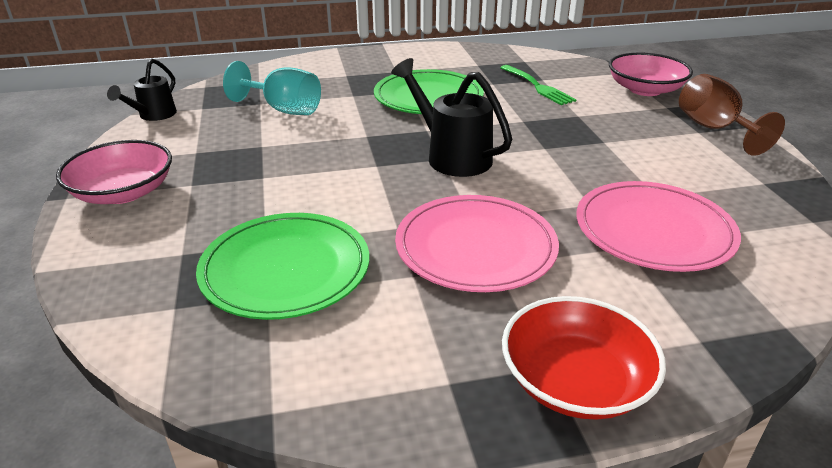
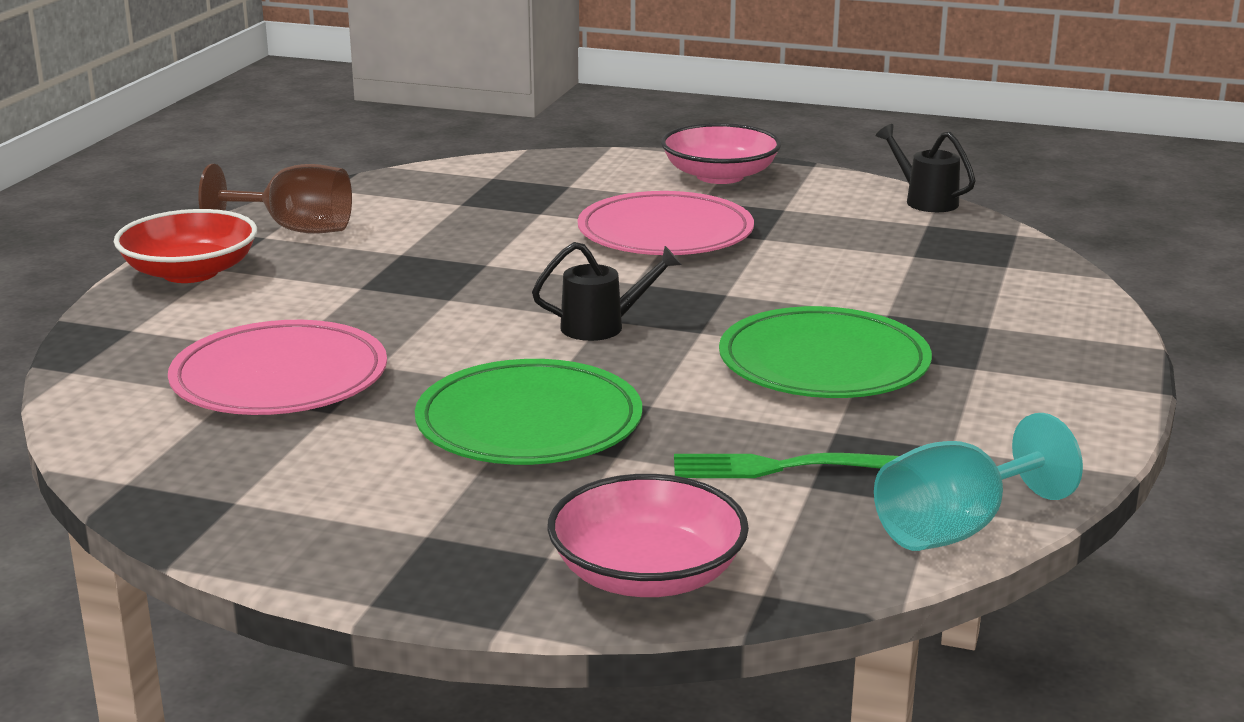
camera: 120 degrees right, 10 degrees down
green plate [196,213,369,320] -> green plate moved to [415,359,642,465]
turquoise goblet [223,61,321,115] -> turquoise goblet moved to [874,413,1083,551]
black watering can [391,58,512,177] -> black watering can [532,242,682,341], size x0.63
pink plate [395,195,559,292] -> pink plate moved to [578,191,754,255]
brown goblet [679,74,785,156] -> brown goblet moved to [198,164,352,234]

